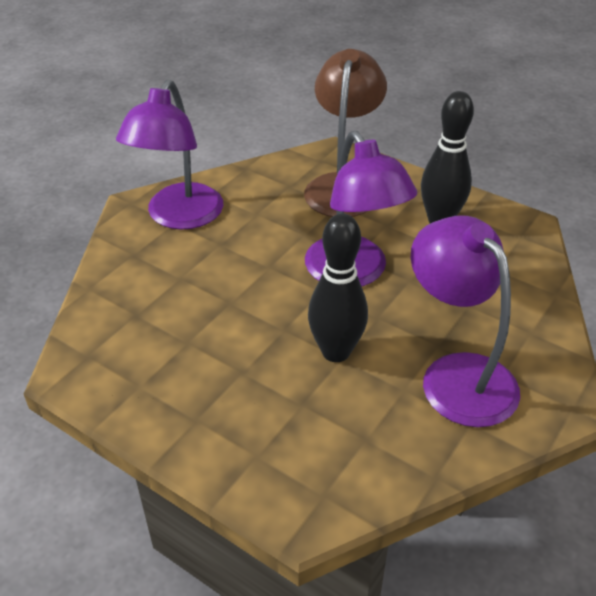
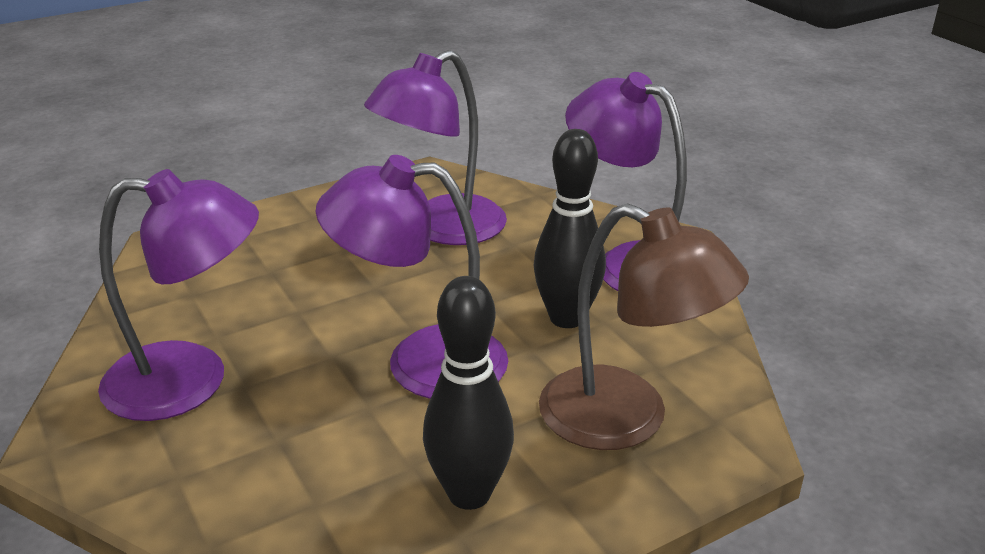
camera: 115 degrees right, 10 degrees down
black bowling pin [308,213,368,362] -> black bowling pin moved to [534,129,606,328]
none -> purple lamp [364,50,507,245]

